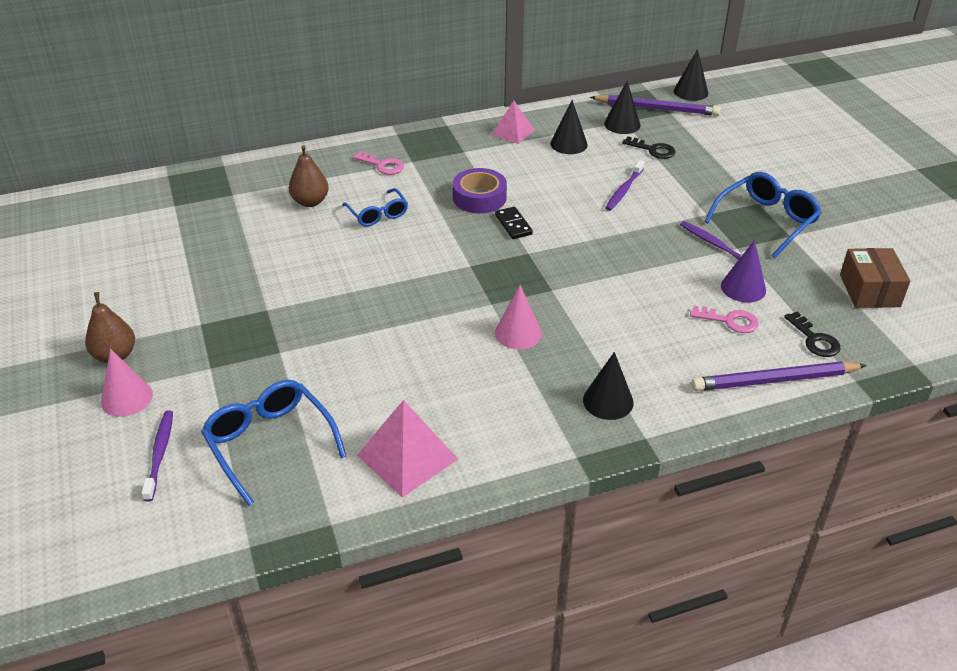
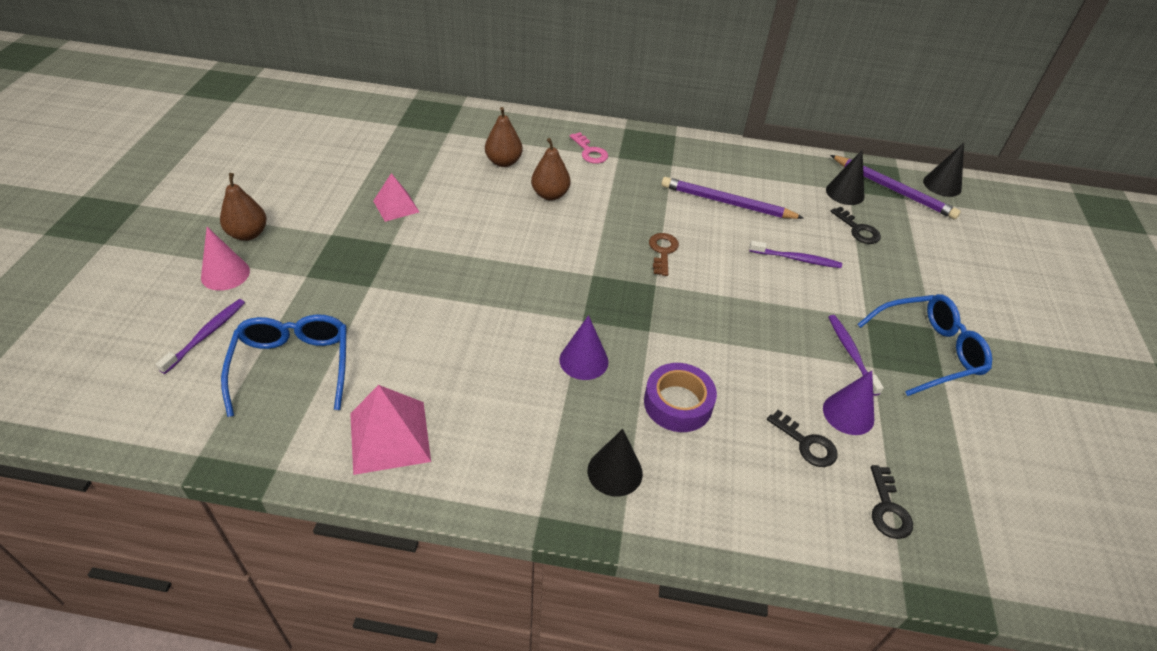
camera: 25 degrees right, 5 degrees up
blue glasses [342,188,408,227] -> brown pear [531,138,570,200]
purple tape [453,168,507,213] -> purple tape moved to [644,363,717,432]
pink pyramid [492,101,534,144] -> pink pyramid moved to [373,173,419,222]
black domino [495,207,533,239] -> brown key [649,233,679,276]
pink cone [495,285,542,349] -> purple cone [559,315,609,380]
black cone [550,100,588,154] -> none
purple toothbrush [605,160,645,211] -> purple toothbrush turned 135 degrees counterclockwise [749,241,842,268]
pink key [690,305,759,333] -> black key [767,410,837,467]
purple pencil [692,362,867,391] -> purple pencil moved to [661,177,804,219]
brown box [840,248,910,308] -> none

